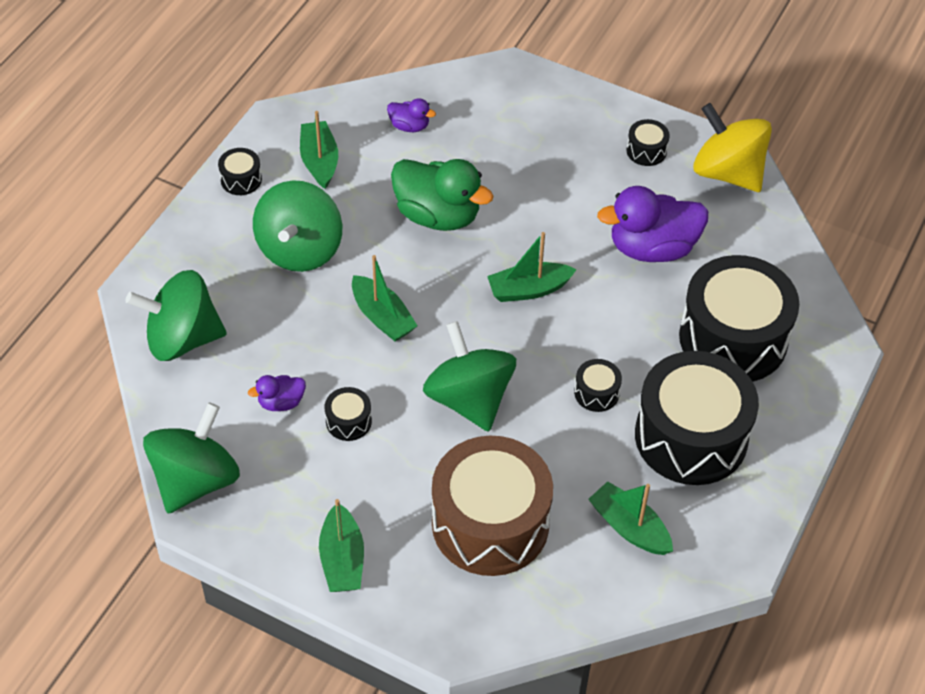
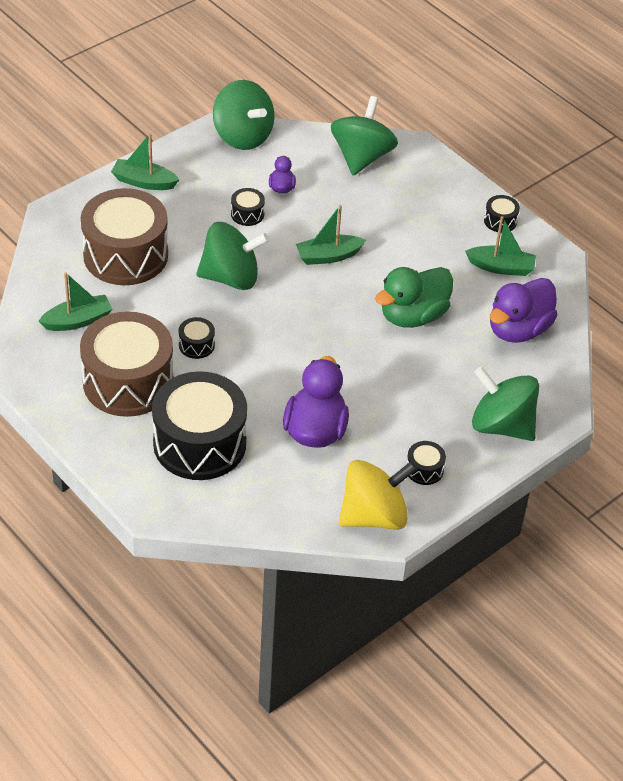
camera: 110 degrees right, 5 degrees down
green spinning top [253,180,342,272] -> green spinning top moved to [472,366,539,441]
purple duck [387,98,436,132] -> purple duck [490,278,558,343], size x2.08
green boat [487,232,577,302] -> none
black drum [635,351,759,485] -> brown drum [80,312,174,417]

